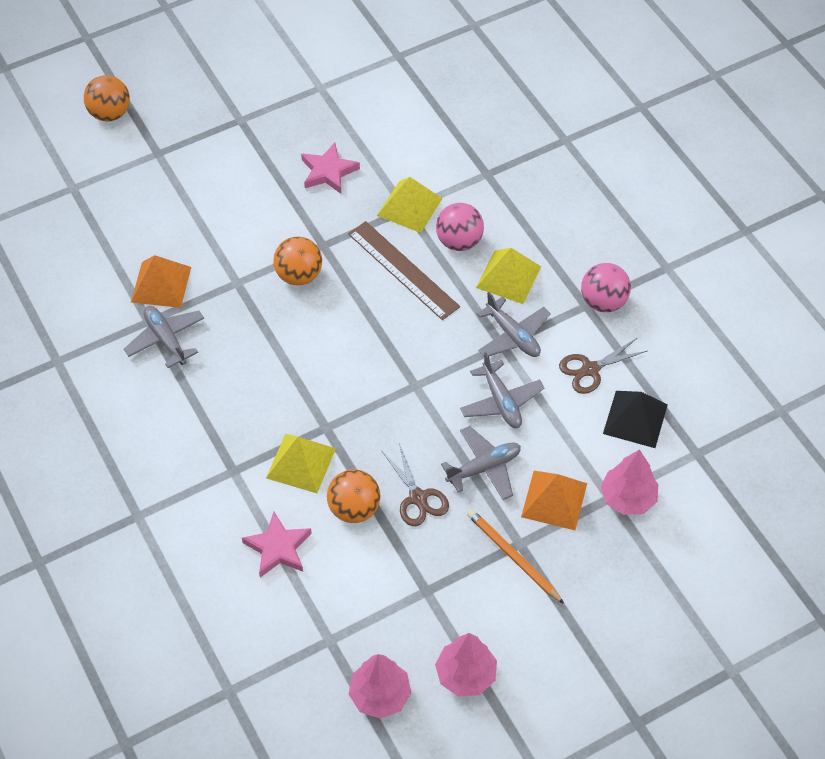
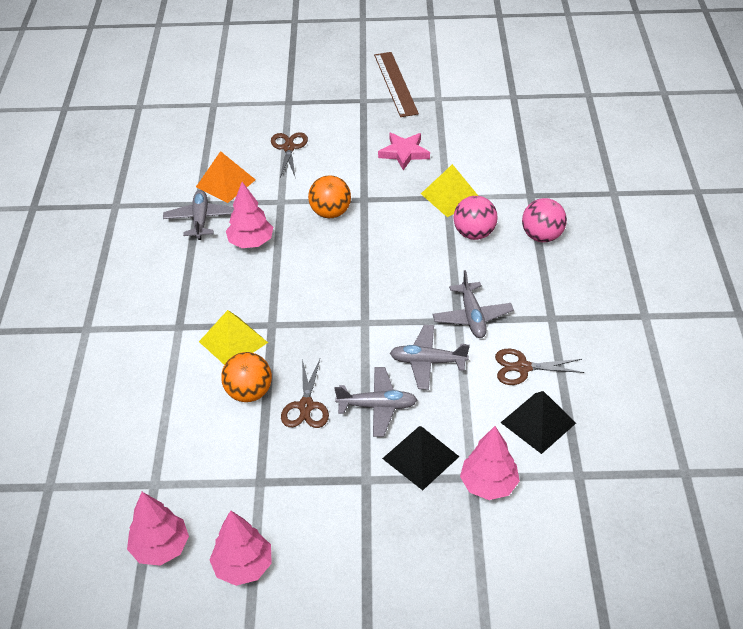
camera: 30 degrees right, 10 degrees down
orange ball [84,75,130,122] -> none
pink star [242,511,312,578] -> none
brown ruler [348,221,460,320] -> brown ruler moved to [374,52,419,117]
grey plane [460,352,544,428] -> grey plane turned 90 degrees clockwise [390,325,470,390]
orange pencil [467,509,564,604] -> none
yellow pyramid [476,248,541,304] -> none
orange pyramid [521,471,587,530] -> black pyramid [382,426,459,490]
pink ball [581,263,631,312] -> pink ball moved to [522,198,567,242]
none -> pink tree [226,182,273,248]
none -> brown scissors [271,132,308,177]

